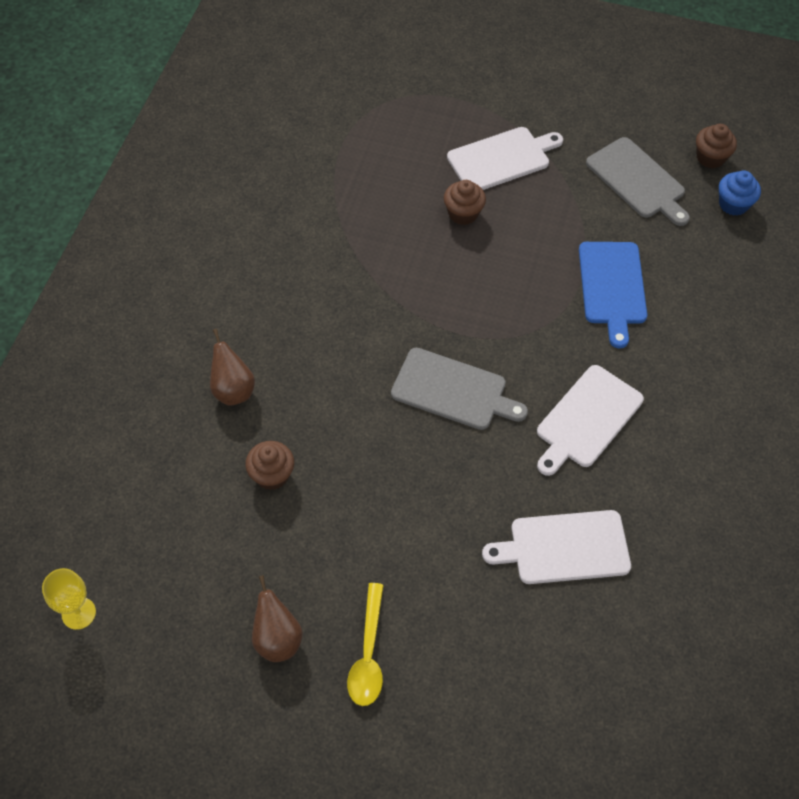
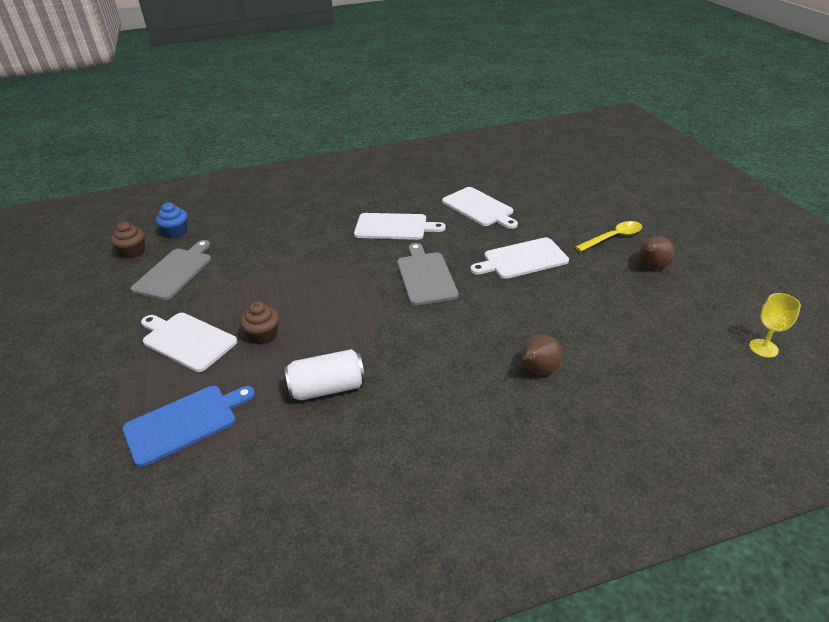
camera: 120 degrees left, 20 degrees down
brown cupcake [245,441,294,490] -> none
blue cutting board [579,242,647,348] -> blue cutting board moved to [122,386,255,467]
none -> white can [284,349,365,400]
none -> white cutting board [470,237,569,279]

